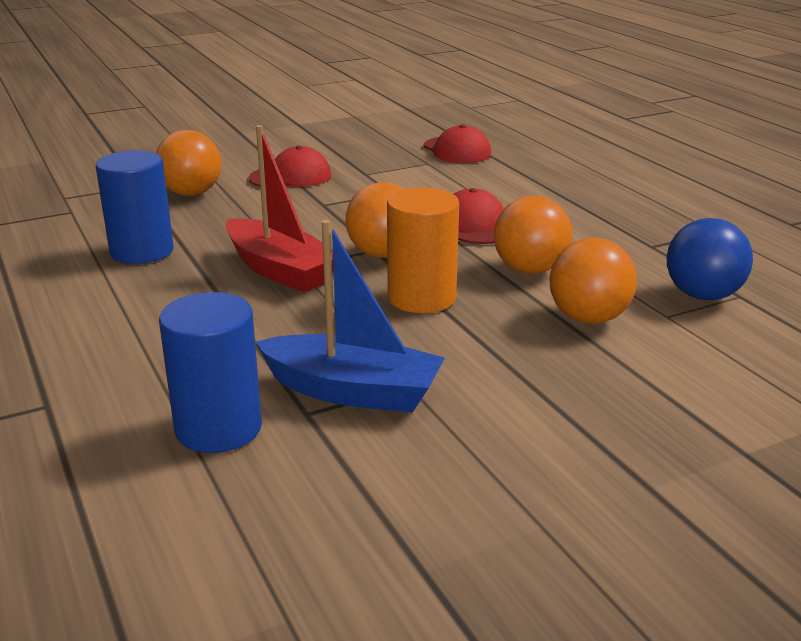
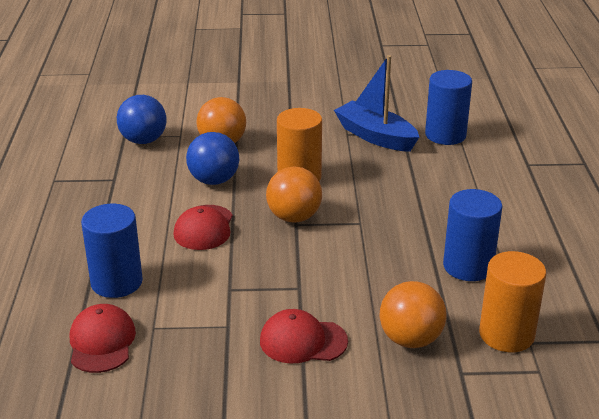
camera: 155 degrees left, 5 degrees up
red boat [225,125,334,292] -> none
orange ball [494,196,572,274] -> blue ball [186,132,239,185]
none -> blue cylinder [81,204,143,298]
none -> orange cylinder [479,251,546,352]

